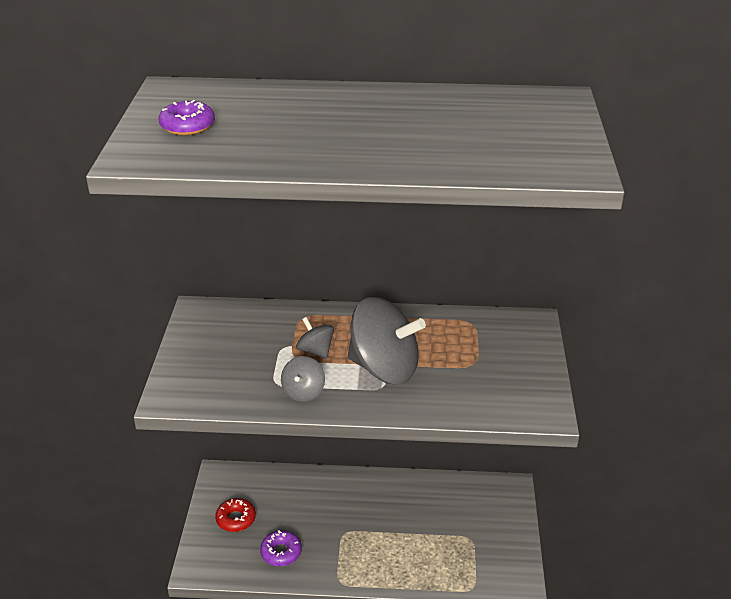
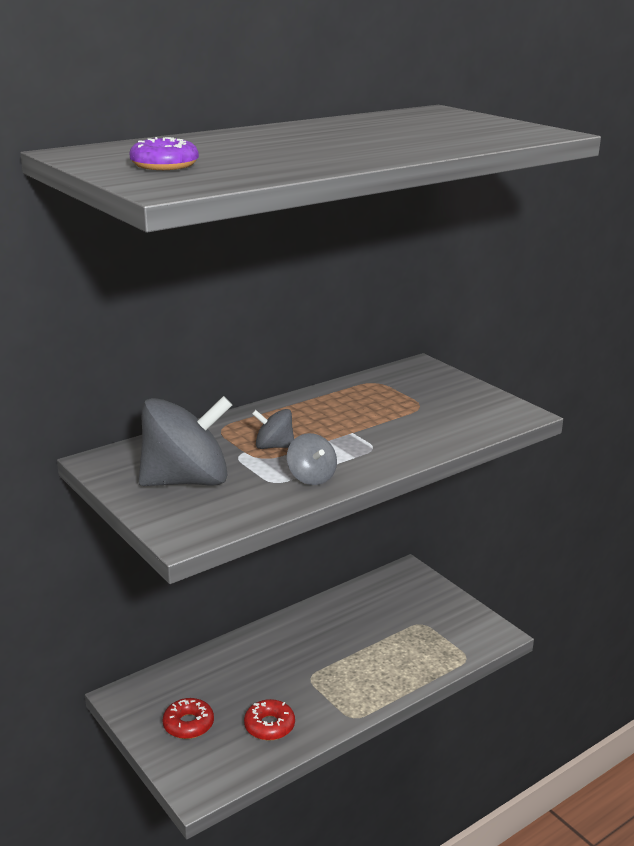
camera: 40 degrees left, 10 degrees down
purple donut [260,530,302,566] -> red donut [244,699,295,741]
grey spinning top [348,297,426,385] -> grey spinning top moved to [139,396,232,486]

